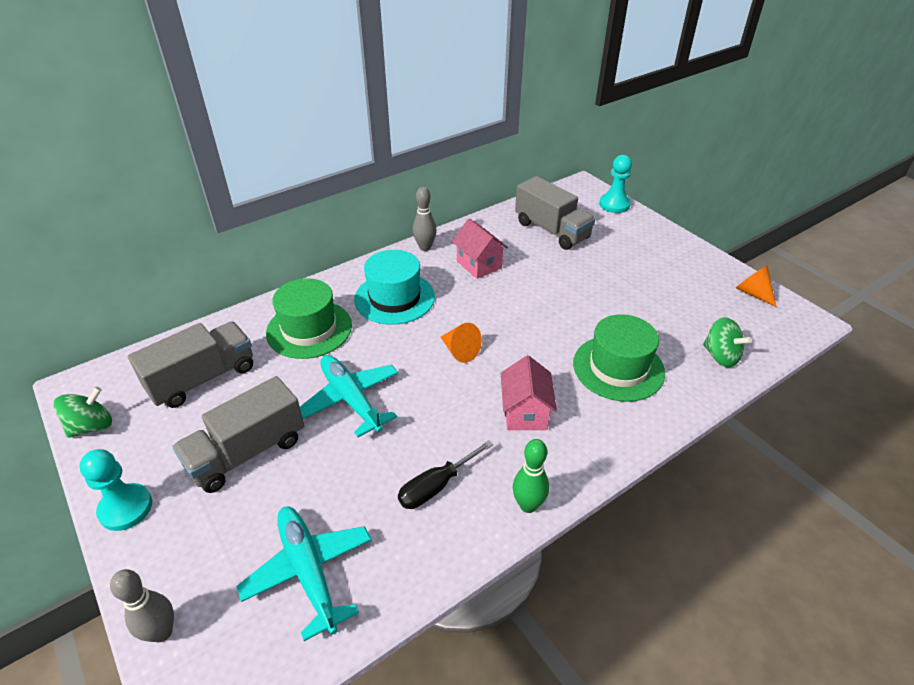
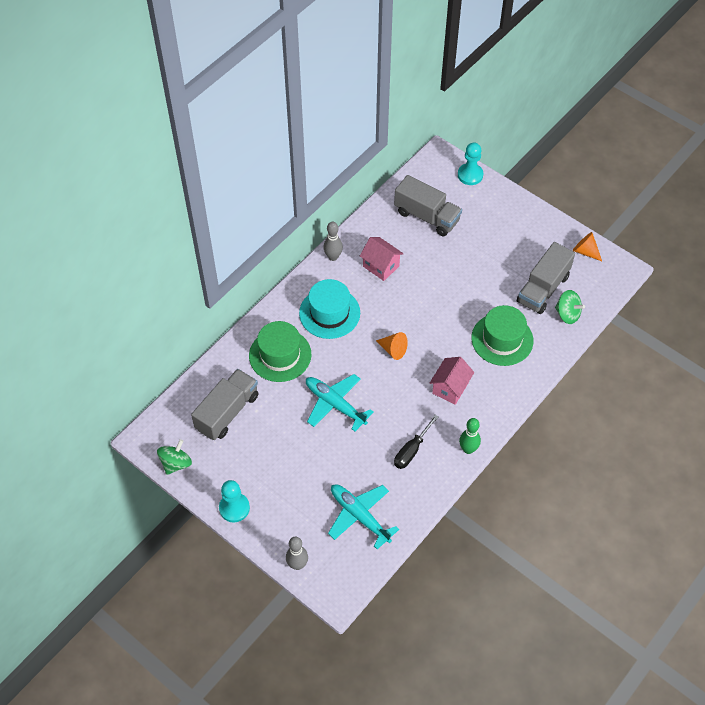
camera: 15 degrees left, 15 degrees up
grey truck [172,376,304,493] -> grey truck moved to [517,242,575,314]
pink house [501,355,557,430] -> pink house turned 45 degrees clockwise [430,357,474,405]

